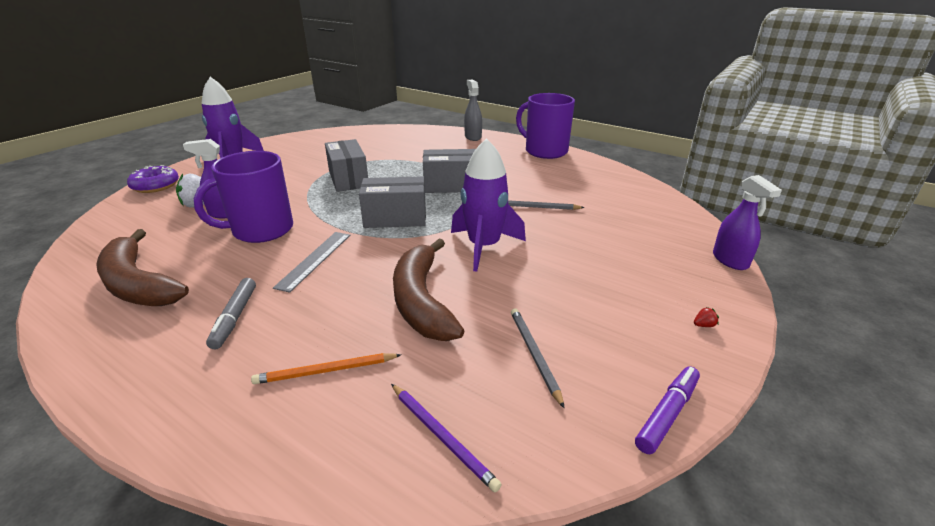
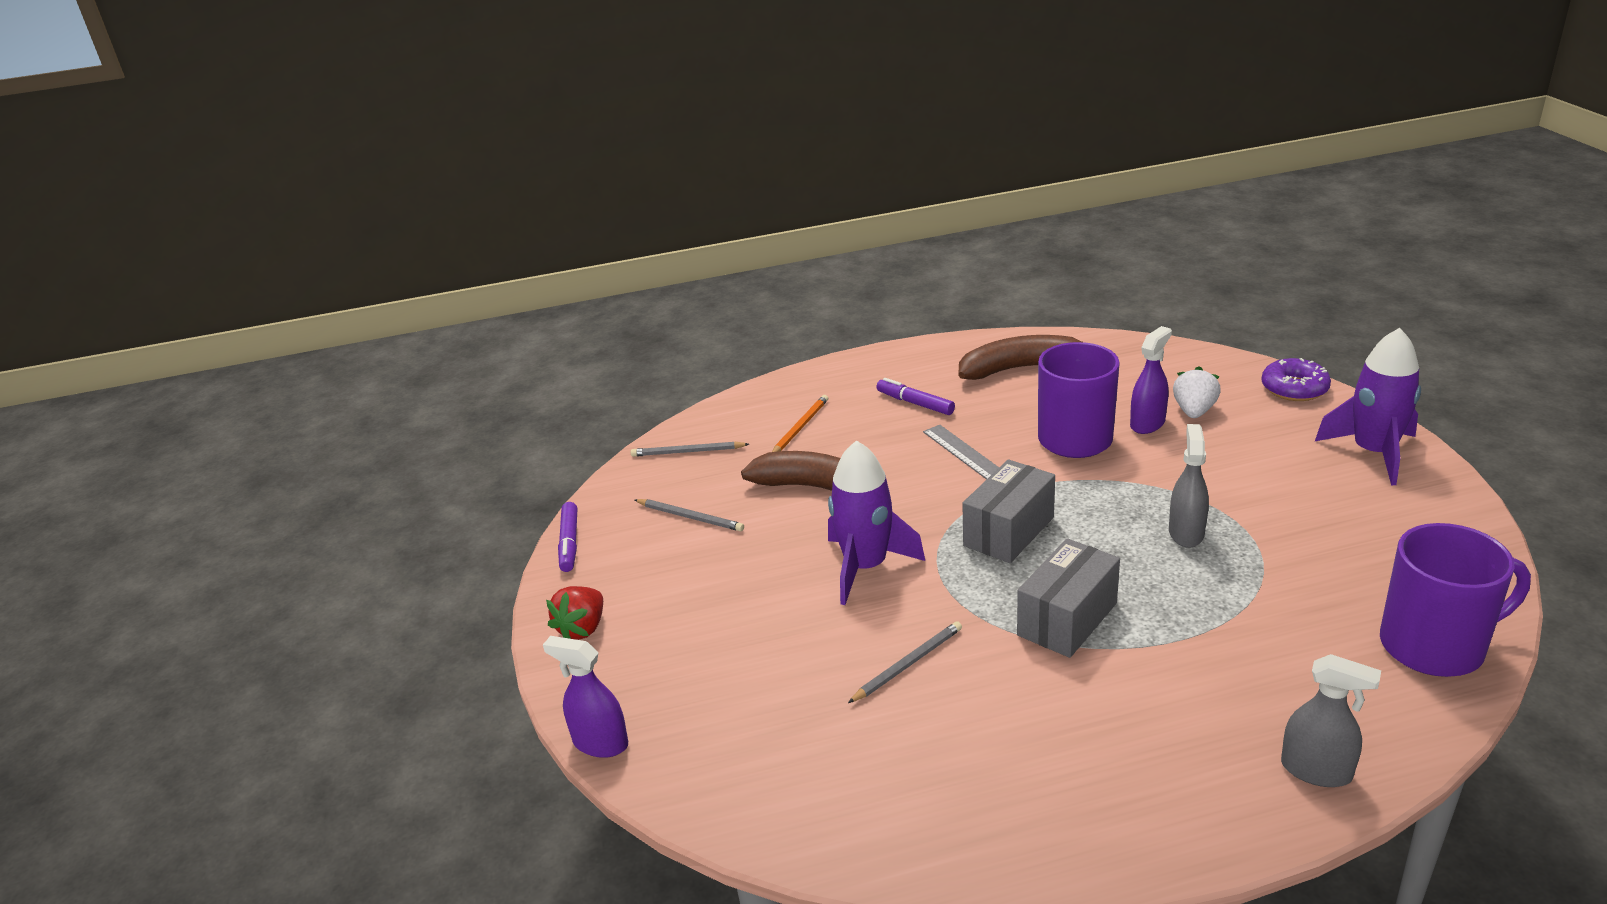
camera: 135 degrees right, 0 degrees up
grey marker [206,278,256,349] -> purple marker [876,378,955,415]
grey box [325,139,368,192] -> grey spray bottle [1169,424,1209,548]
purple pencil [391,384,502,492] -> grey pencil [631,441,749,457]
purple mug [516,93,575,159] -> purple mug moved to [1380,523,1531,677]
red strawberry [694,307,719,327] -> red strawberry [546,586,603,640], size x2.42

